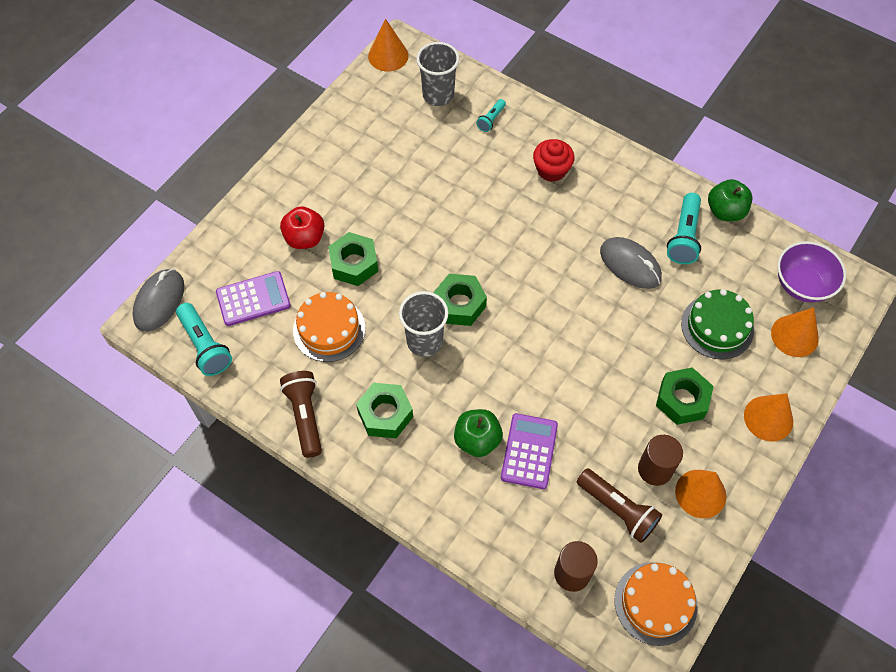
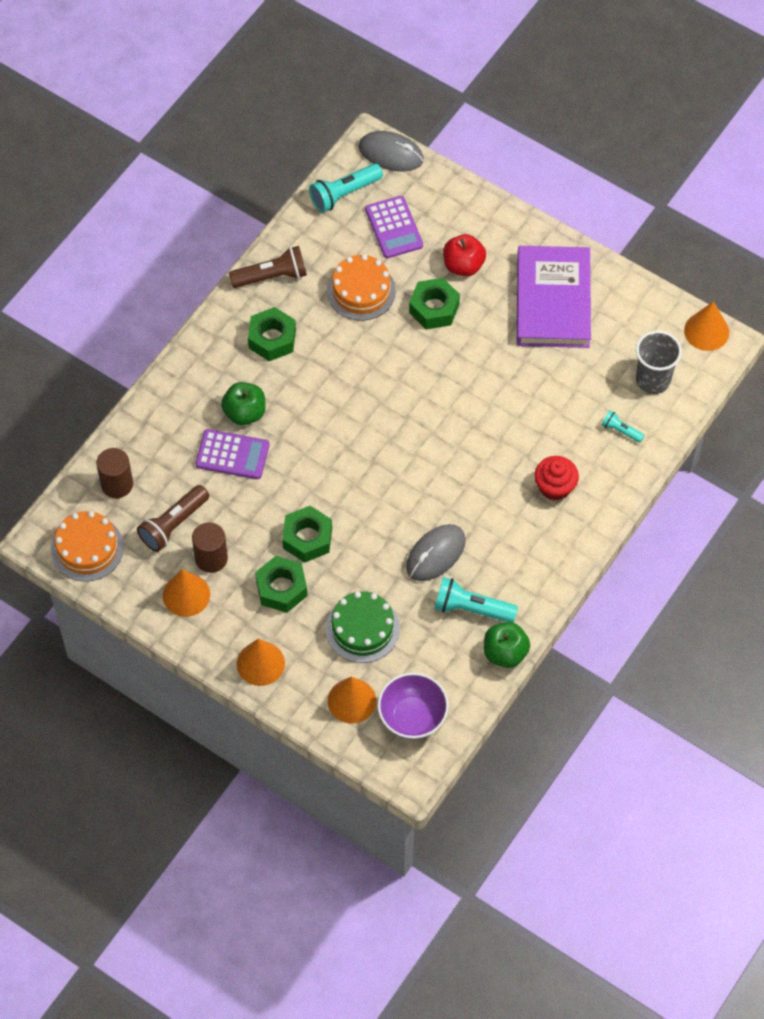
camera: 90 degrees right, 0 degrees up
grey cup [399,291,448,357] -> none
green nut [433,274,487,326] -> green nut moved to [282,506,332,563]
none -> purple book [517,246,591,348]

